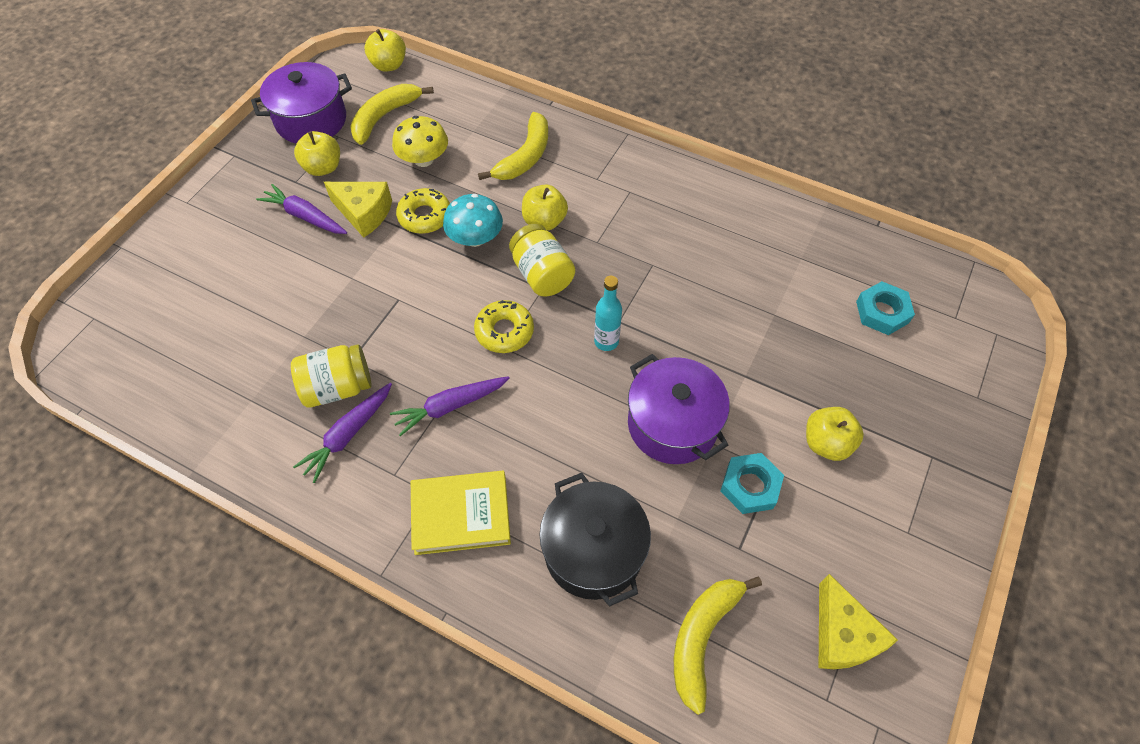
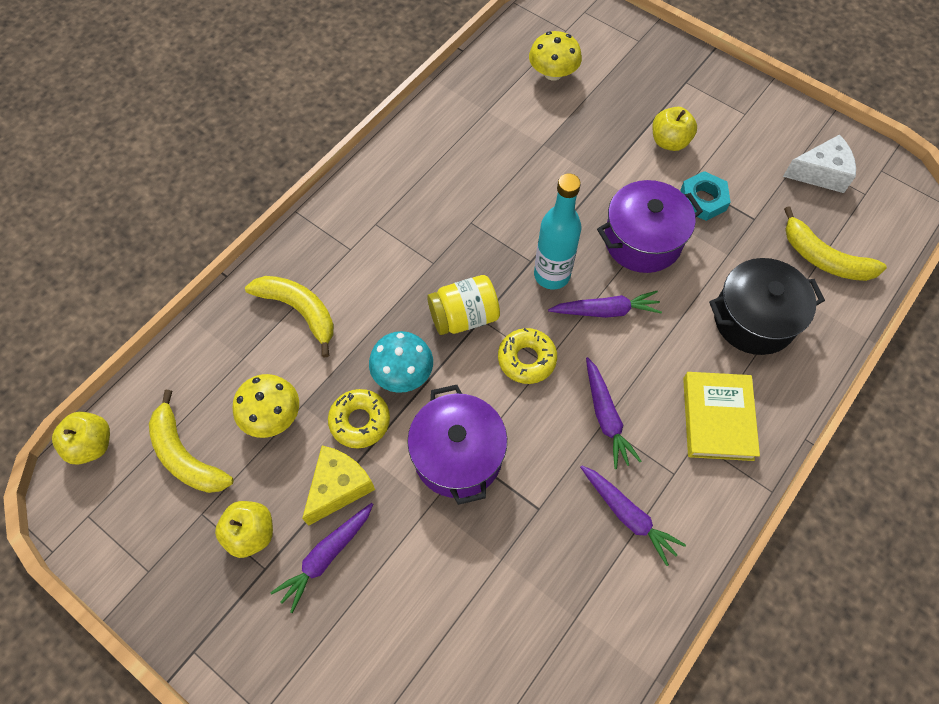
camera: 80 degrees left, 5 degrees up
purple pot [251,62,352,144] -> purple pot moved to [407,385,507,505]
yellow jar [291,344,372,408] -> none
yellow apple [522,185,568,231] -> none
turquoise bottle [594,276,622,351] -> turquoise bottle [534,173,582,289], size x1.58
yellow cheese [819,574,898,669] -> white cheese [783,134,856,193]
turquoise nut [856,281,915,335] -> yellow mushroom [529,31,582,81]
none -> purple carrot [548,291,662,318]

